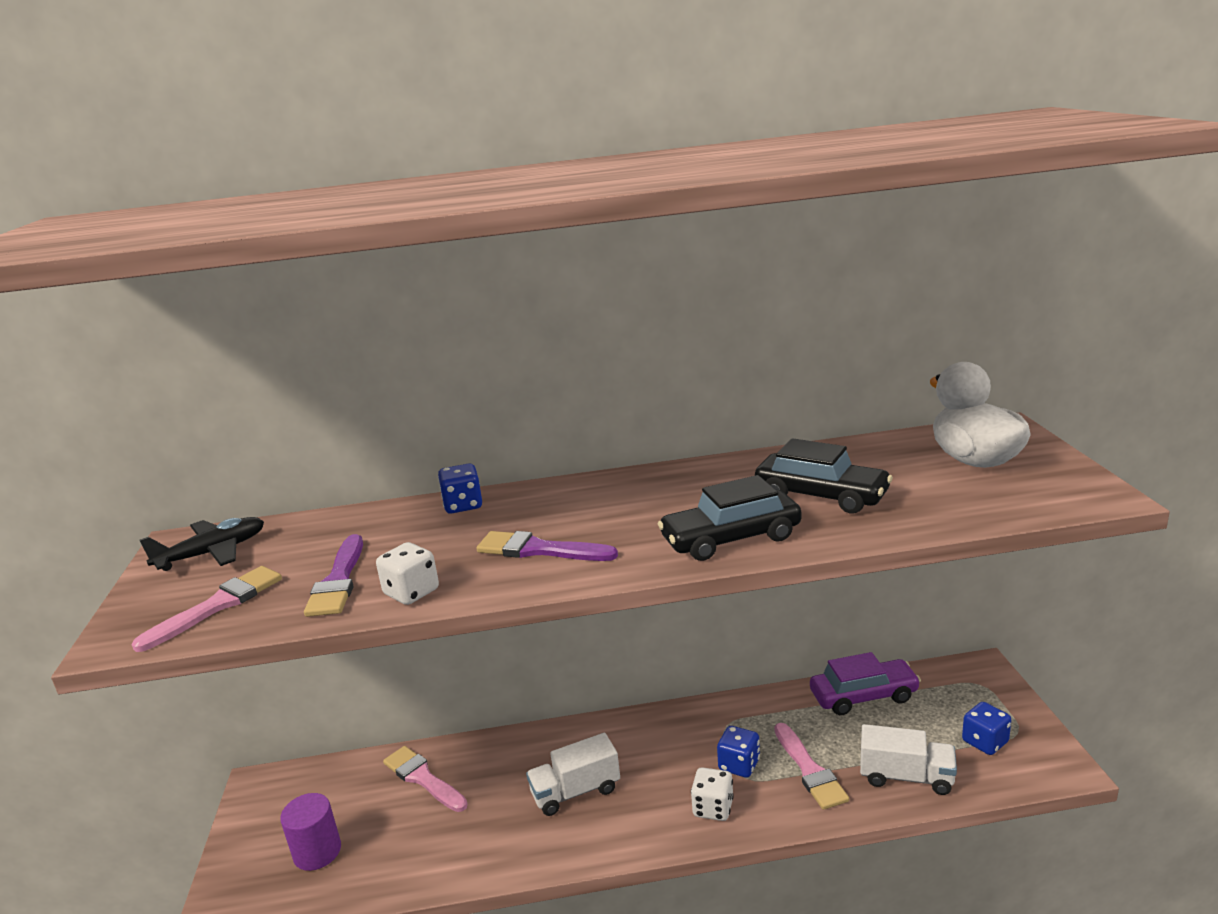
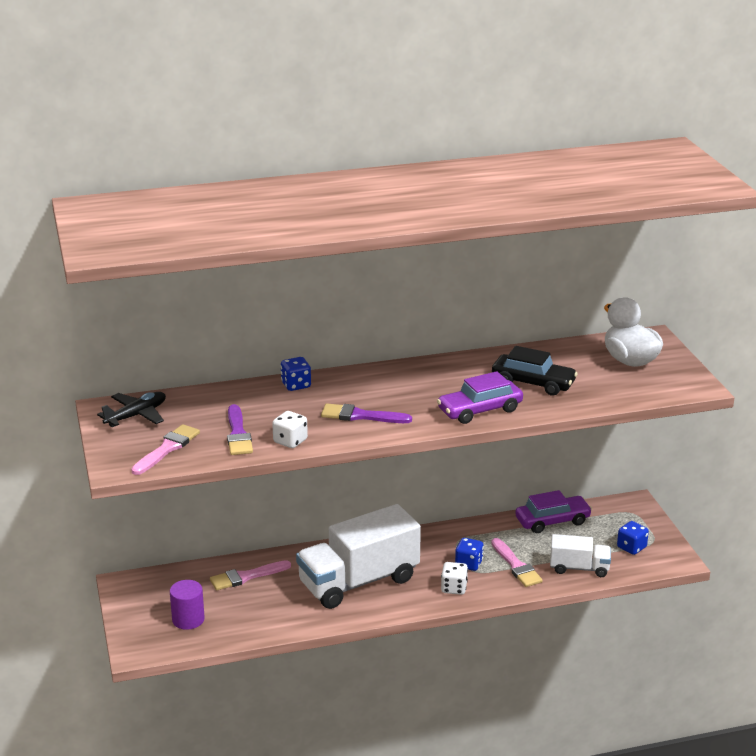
camera: 10 degrees left, 5 degrees up
pink brush [383,746,468,812] -> pink brush turned 60 degrees counterclockwise [210,560,291,590]
white truck [526,733,620,816] -> white truck [296,504,421,609], size x1.96
black car [658,475,802,561] -> purple car [437,371,523,424]

